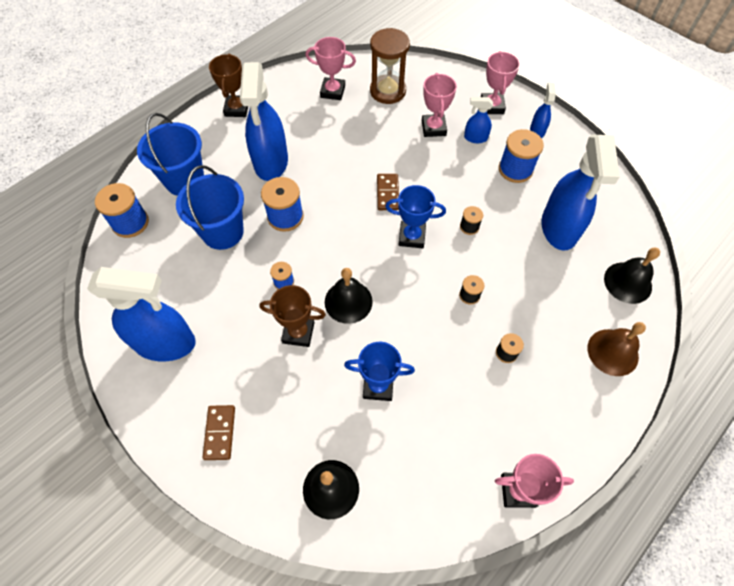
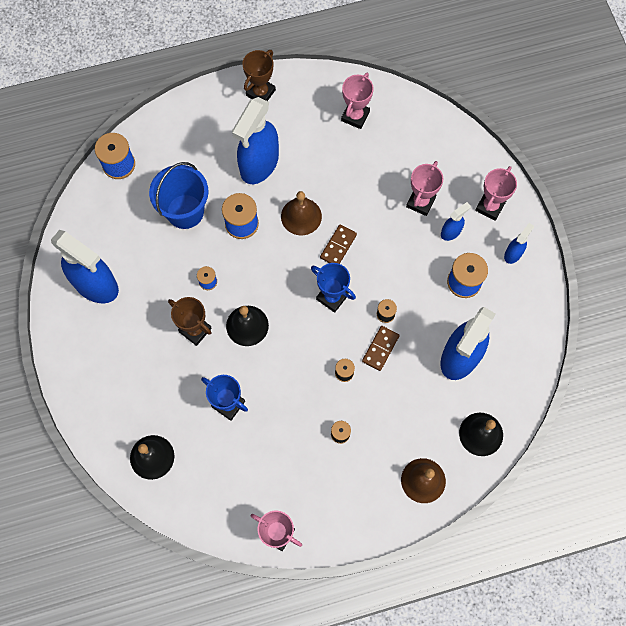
camera: 30 degrees right, 10 degrees up
blue bucket [137,113,204,196] -> none
brown domino [203,405,235,460] -> brown domino moved to [362,326,400,371]
pink trophy [305,37,356,100] -> pink trophy turned 75 degrees clockwise [341,73,374,129]
brown hourglass [370,28,410,104] -> none
blue spray bottle [464,97,493,143] -> blue spray bottle turned 105 degrees clockwise [441,202,471,241]
none -> brown bell [281,191,322,235]

